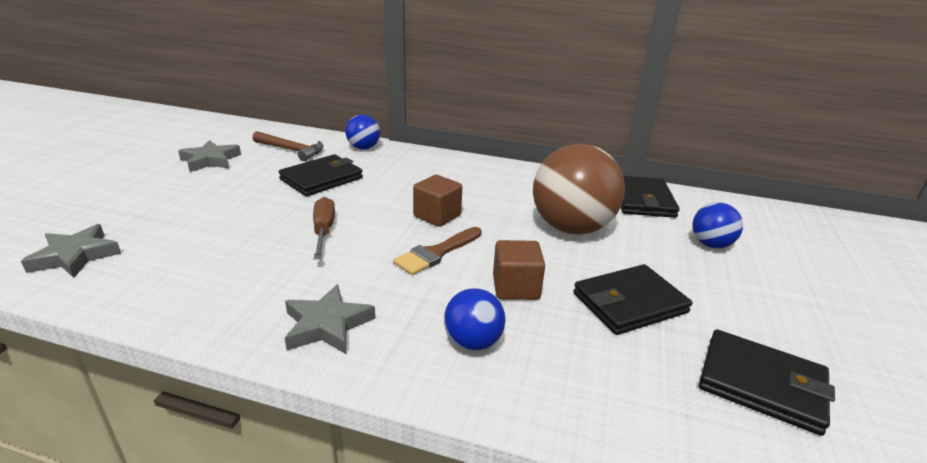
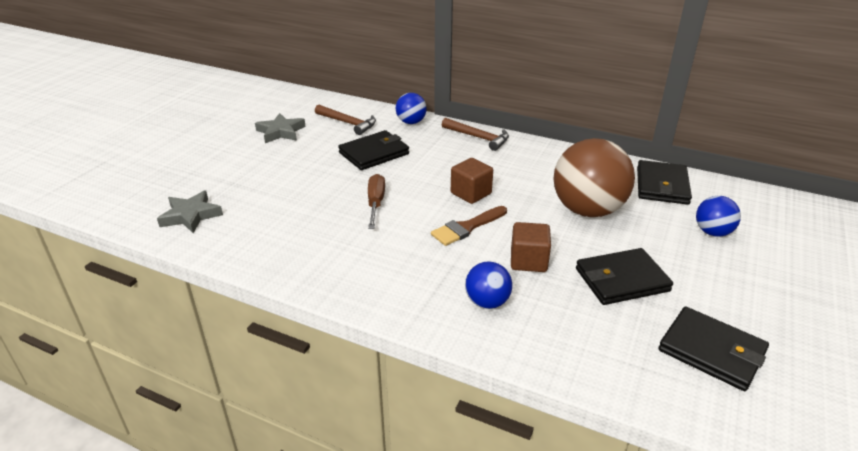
camera: 10 degrees right, 5 degrees up
grey star [285,284,375,354] -> none
none -> brown hammer [442,118,509,151]

